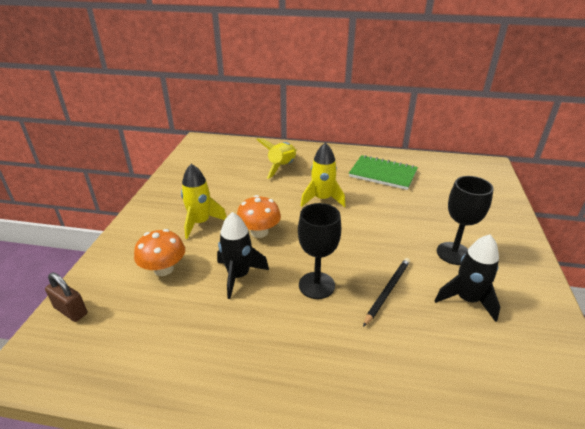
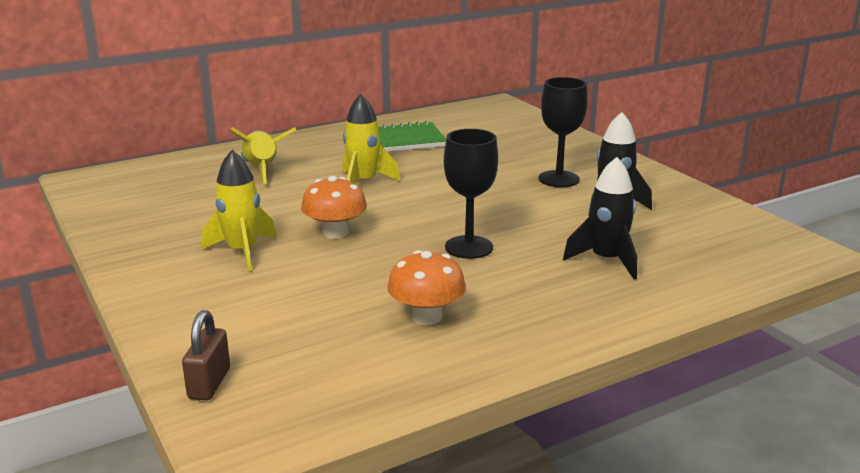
camera: 40 degrees left, 10 degrees down
brown padlock [45,273,87,322] -> brown padlock turned 75 degrees counterclockwise [182,310,230,400]
orange mushroom [134,229,185,276] -> orange mushroom moved to [387,250,466,325]
black rocket [217,212,269,299] -> black rocket moved to [563,157,637,279]
black pencil [363,258,410,327] -> none

